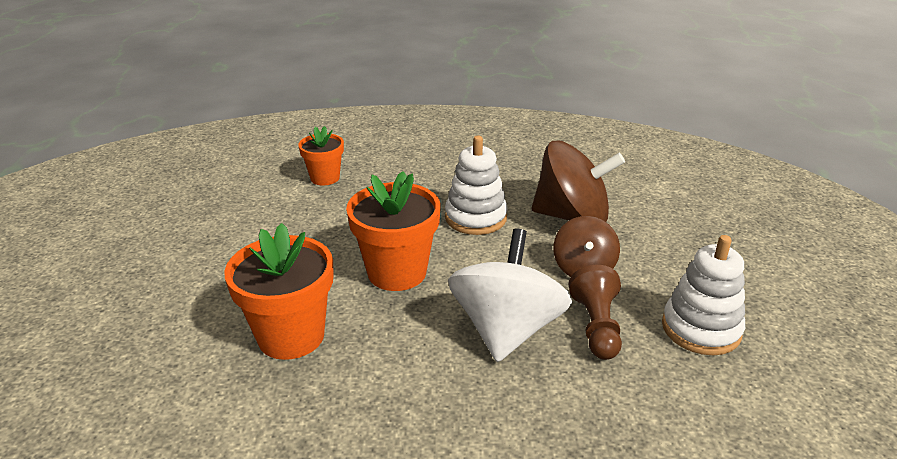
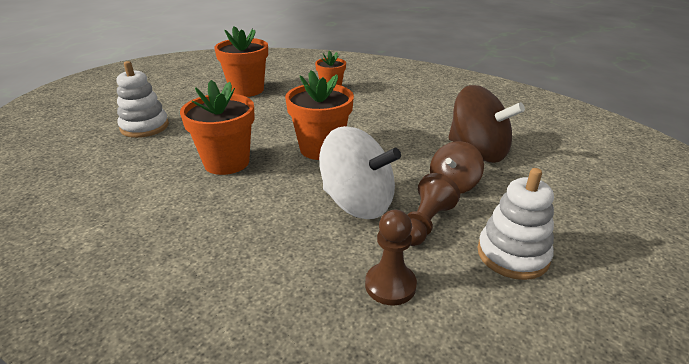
camera: 30 degrees right, 0 degrees up
white stacking toy [445,135,508,235] -> white stacking toy moved to [116,61,169,138]
white spinning top [448,229,572,362] -> white spinning top turned 75 degrees clockwise [319,126,401,219]
none -> orange flower pot [214,26,268,97]
none -> brown pawn [365,210,417,305]

